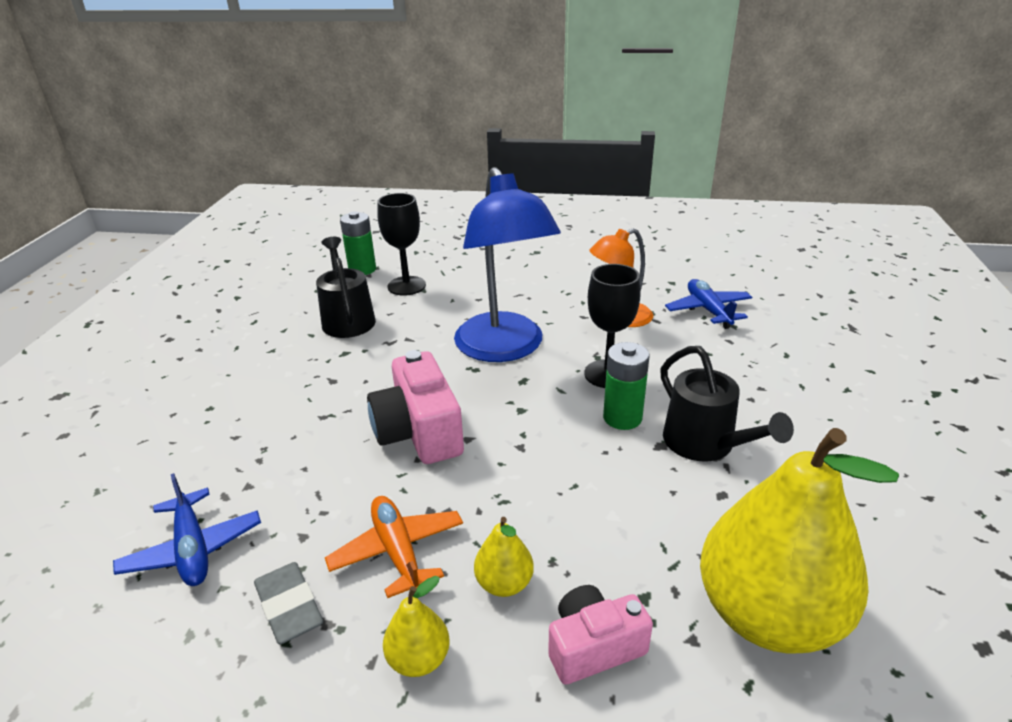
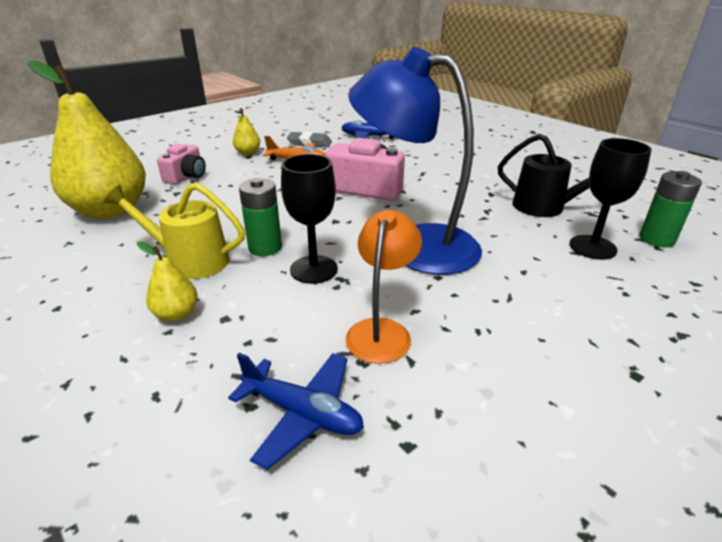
camera: 130 degrees right, 0 degrees up
yellow pear [474,517,534,597] -> yellow pear moved to [137,242,198,321]
black watering can [660,346,794,461] -> yellow watering can [104,183,245,279]

